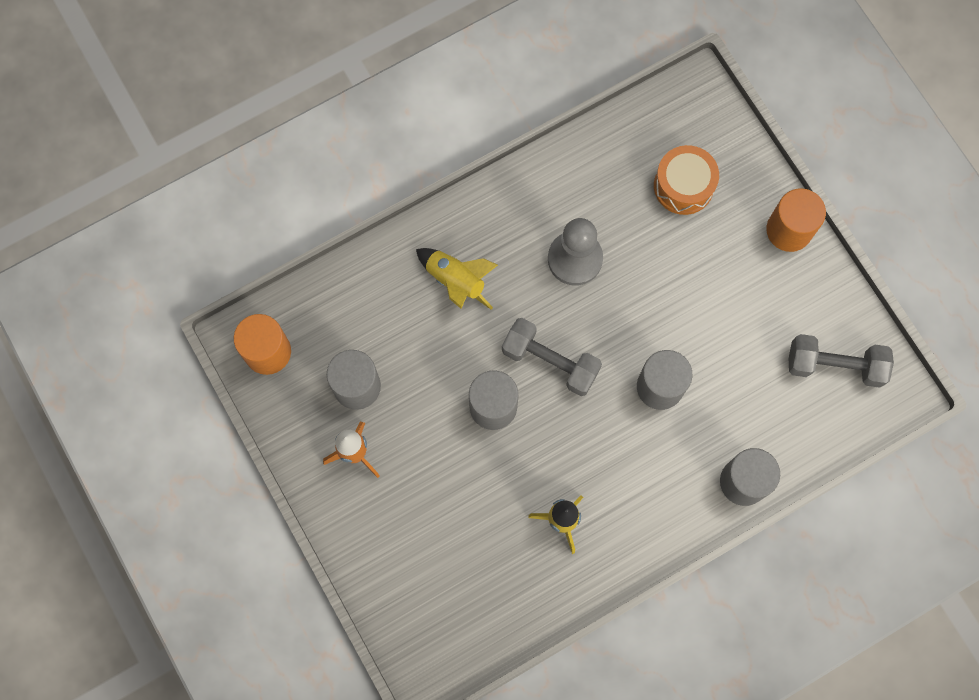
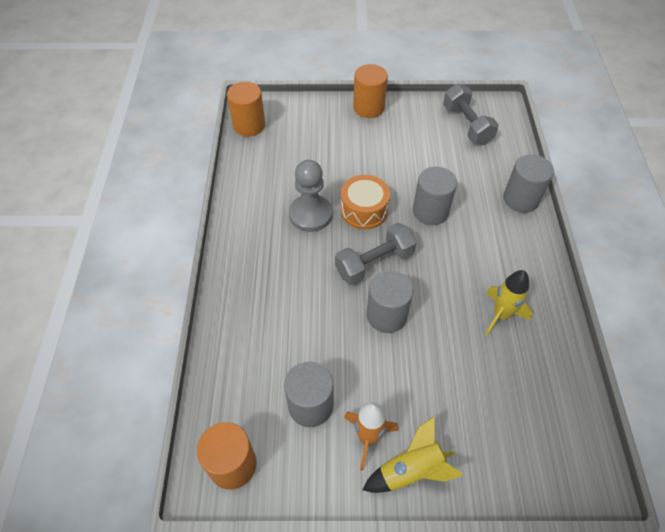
camera: 60 degrees left, 20 degrees down
yellow rocket [416,248,498,310] -> yellow rocket moved to [362,417,463,493]
orange drum [654,145,719,215] -> orange drum moved to [341,175,390,229]
grey dumbbell [789,334,894,388] -> grey dumbbell turned 60 degrees counterclockwise [443,84,499,145]
none -> orange cylinder [227,82,265,137]

